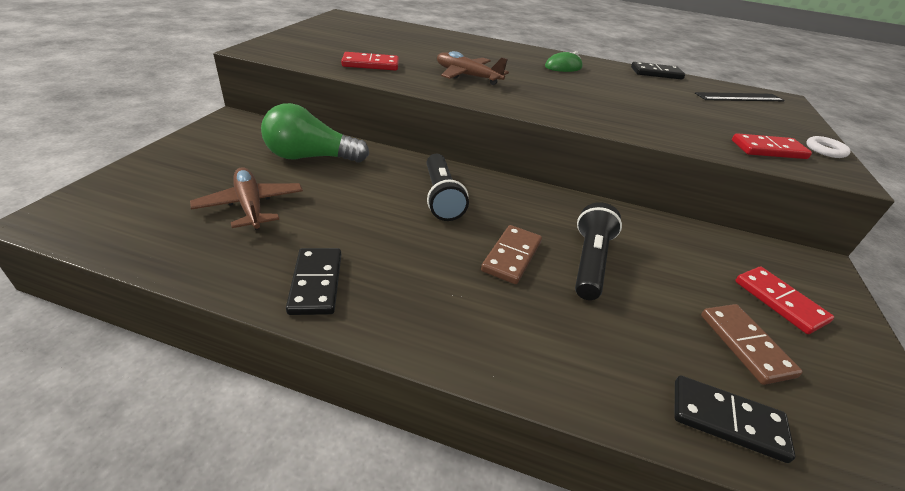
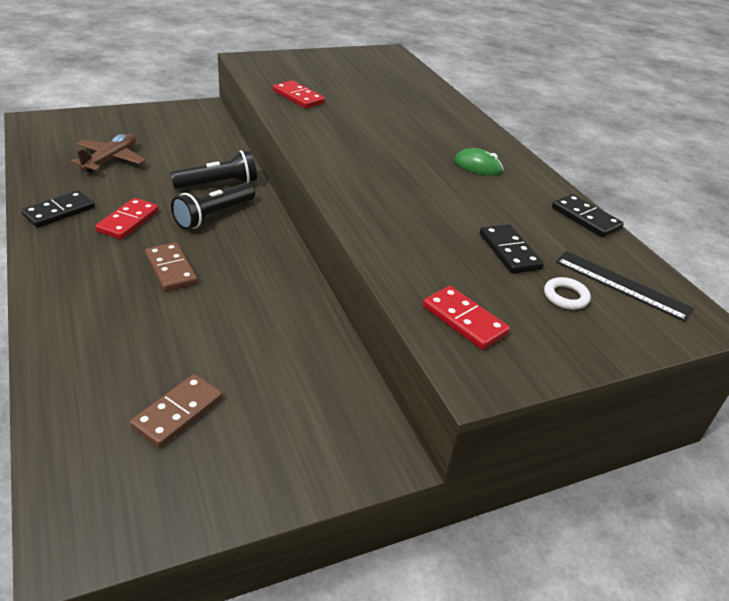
camera: 50 degrees right, 0 degrees up
green light bulb [261,103,369,163] -> none
brown plane [437,51,509,85] -> none
brown domino [481,225,542,284] -> brown domino turned 75 degrees clockwise [145,242,198,291]
black flashlight [575,202,622,300] -> black flashlight moved to [170,150,257,189]
black domino [675,376,795,463] -> black domino moved to [479,224,544,274]
red domino [735,267,834,334] -> red domino moved to [95,198,159,239]
white ring [806,136,851,158] -> white ring moved to [544,277,591,310]

